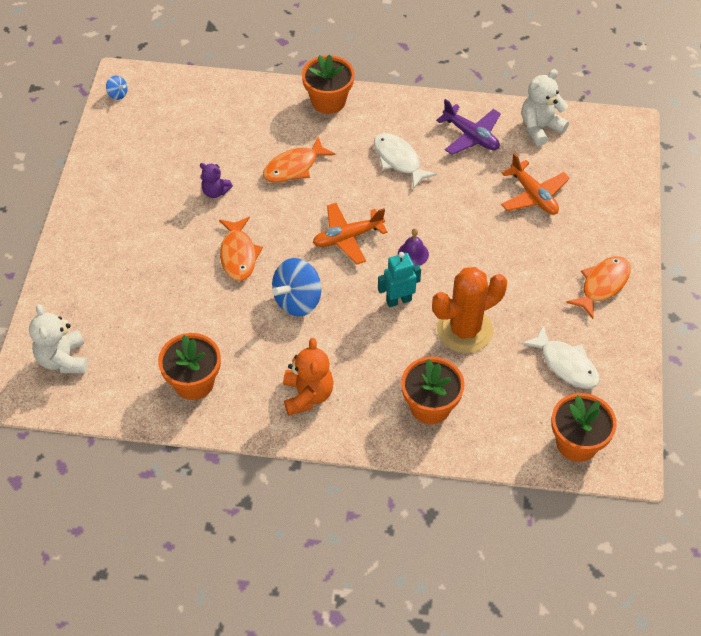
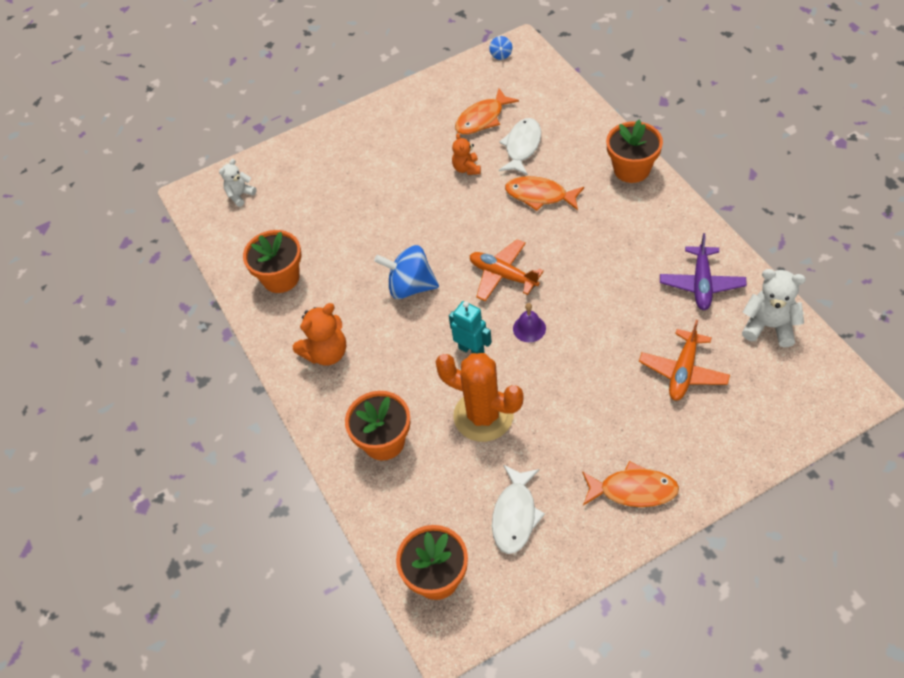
camera: 60 degrees right, 0 degrees up
white teddy bear [29,304,87,373] -> white teddy bear [219,159,257,207], size x0.62
purple teddy bear [200,163,233,198] -> orange teddy bear [452,133,481,175]
orange fish [219,217,263,281] -> orange fish moved to [455,88,519,135]
white fish [374,133,437,188] -> white fish moved to [499,118,541,175]

